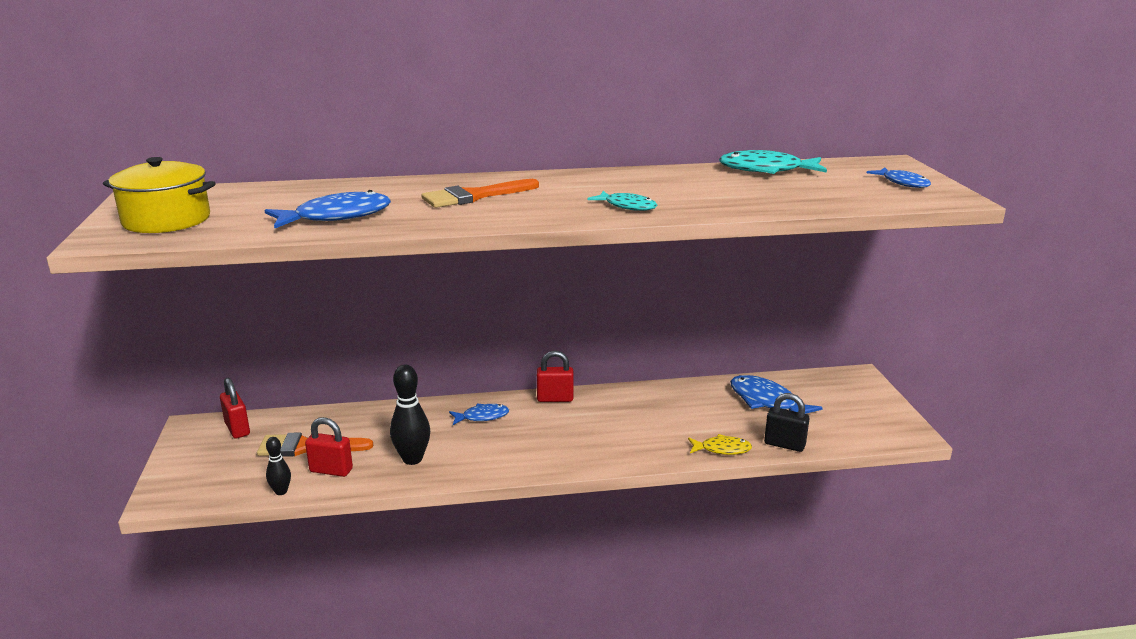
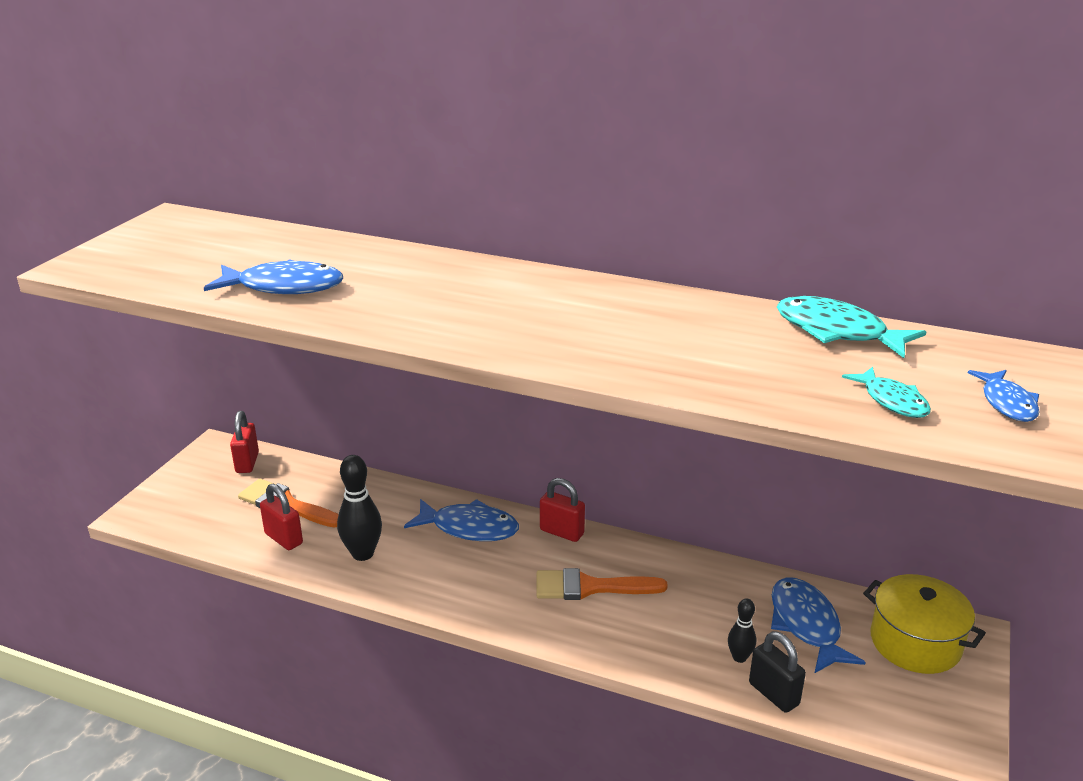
camera: 30 degrees right, 5 degrees up
yellow pot [103,157,216,233] -> yellow pot moved to [863,574,986,674]
black bowling pin [266,437,291,495] -> black bowling pin moved to [728,599,756,663]
orange brush [421,179,539,208] -> orange brush moved to [536,568,668,600]
blue fish [449,403,509,425] -> blue fish [404,499,519,541], size x1.65
turquoise fish [587,191,657,211] -> turquoise fish moved to [842,367,931,418]
yellow fish [688,434,752,455] -> none

